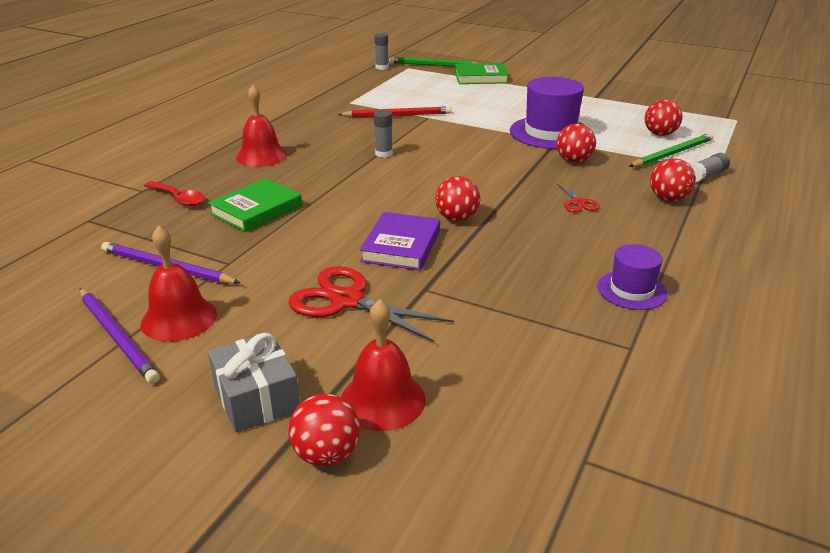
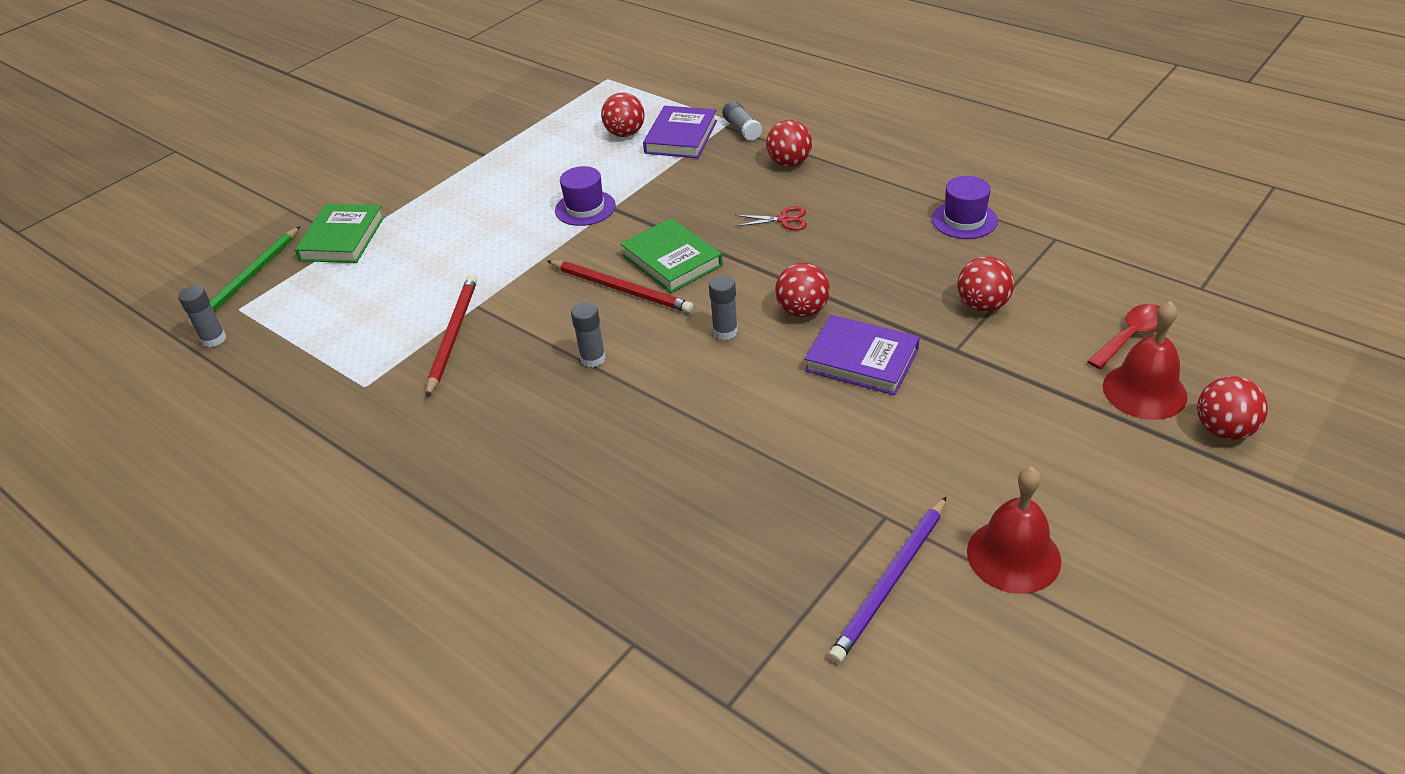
camera: 75 degrees left, 10 degrees up
purple pencil [80,288,160,384] -> none
red spoon [144,181,205,206] -> red spoon moved to [1087,304,1160,369]
green book [208,178,302,232] -> green book moved to [621,218,722,293]
grey gift [208,332,300,432] -> none
red bell [236,85,287,167] -> none
red scissors [288,266,454,342] -> none
purple hat [510,77,584,149] -> purple hat [555,166,616,226], size x0.57
red ball [557,124,596,163] -> red ball moved to [957,256,1014,312]
green pencil [629,133,714,167] -> purple book [643,106,717,158]
none -> red pencil [547,260,694,313]
none -> grey glue stick [709,275,738,340]

